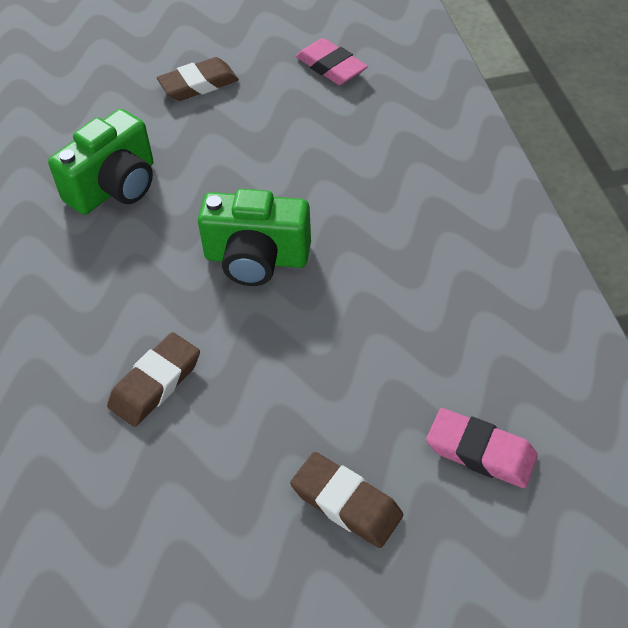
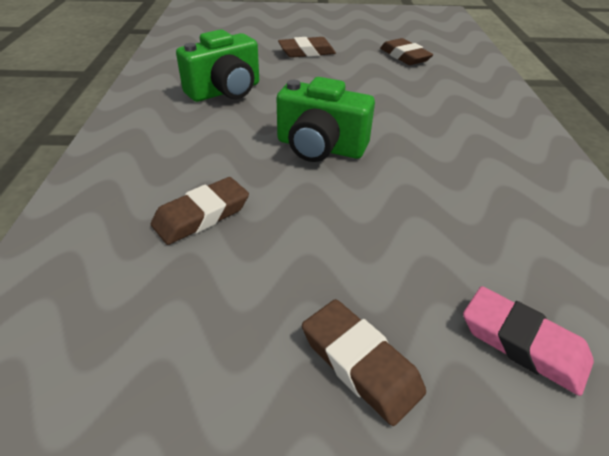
camera: 10 degrees right, 10 degrees down
pink eraser [296,38,368,85] -> brown eraser [380,38,433,65]

